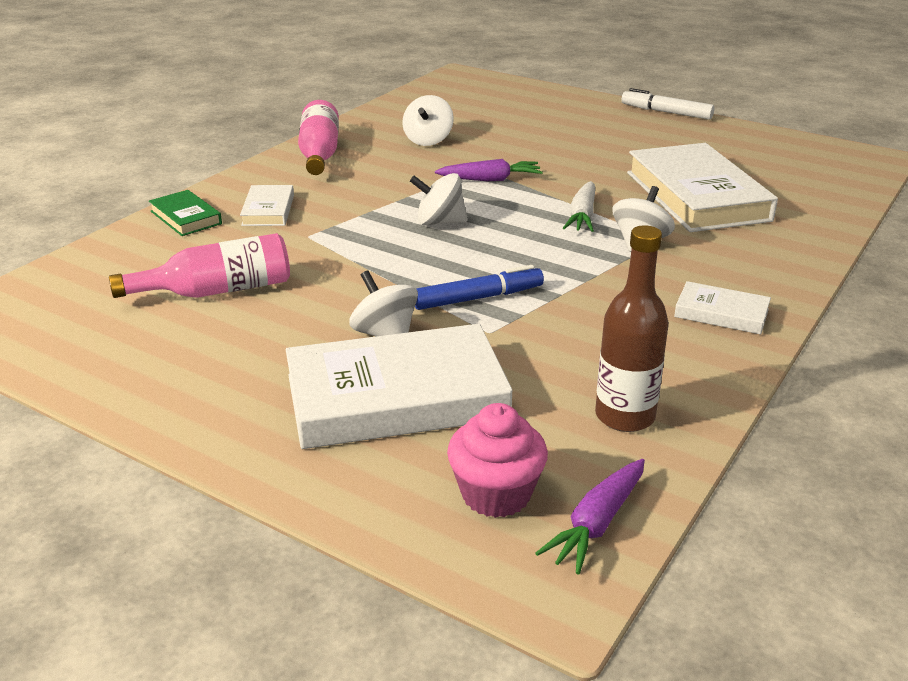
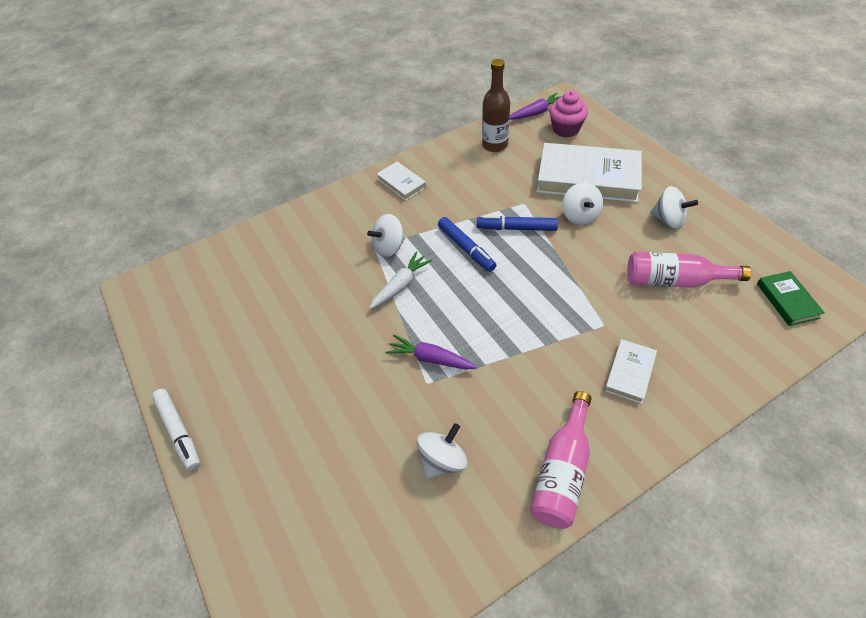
camera: 150 degrees left, 20 degrees up
green book [149,190,222,236] -> green book moved to [757,271,825,326]
white spinning top [410,173,468,225] -> white spinning top moved to [650,186,698,229]
white book [627,143,778,232] -> none
none -> blue marker [438,217,496,272]

